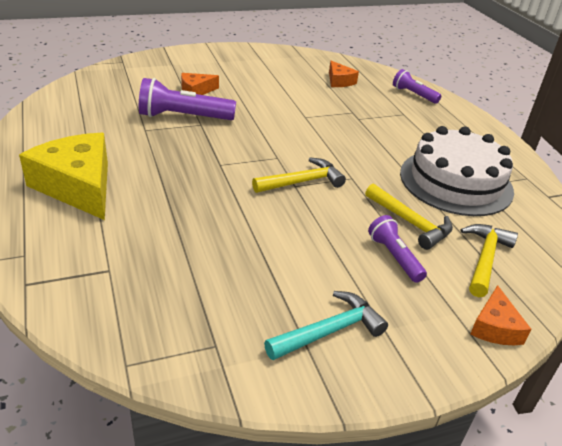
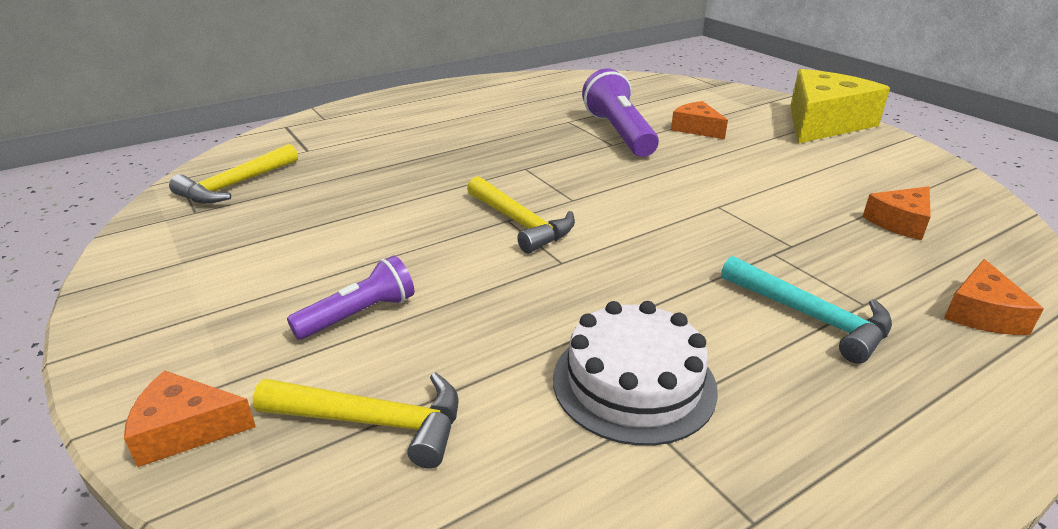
camera: 80 degrees right, 5 degrees down
yellow cheese [19,133,108,220] -> yellow cheese moved to [790,69,890,143]
turquoise hammer [264,291,388,360] -> turquoise hammer moved to [721,256,892,364]
yellow hammer [365,184,453,250] -> yellow hammer moved to [169,144,298,204]
purple flashlight [393,69,441,104] -> orange cheese [944,259,1044,335]
white cake [400,126,514,216] -> white cake [553,301,718,446], size x0.66

